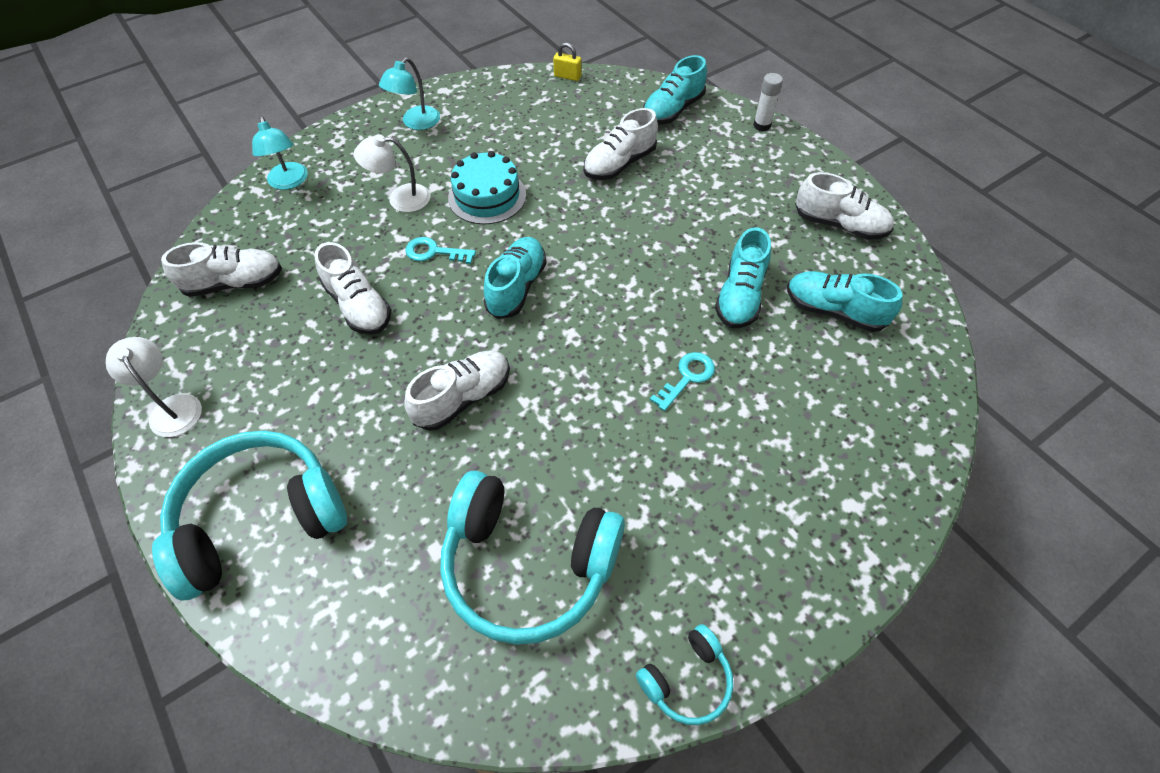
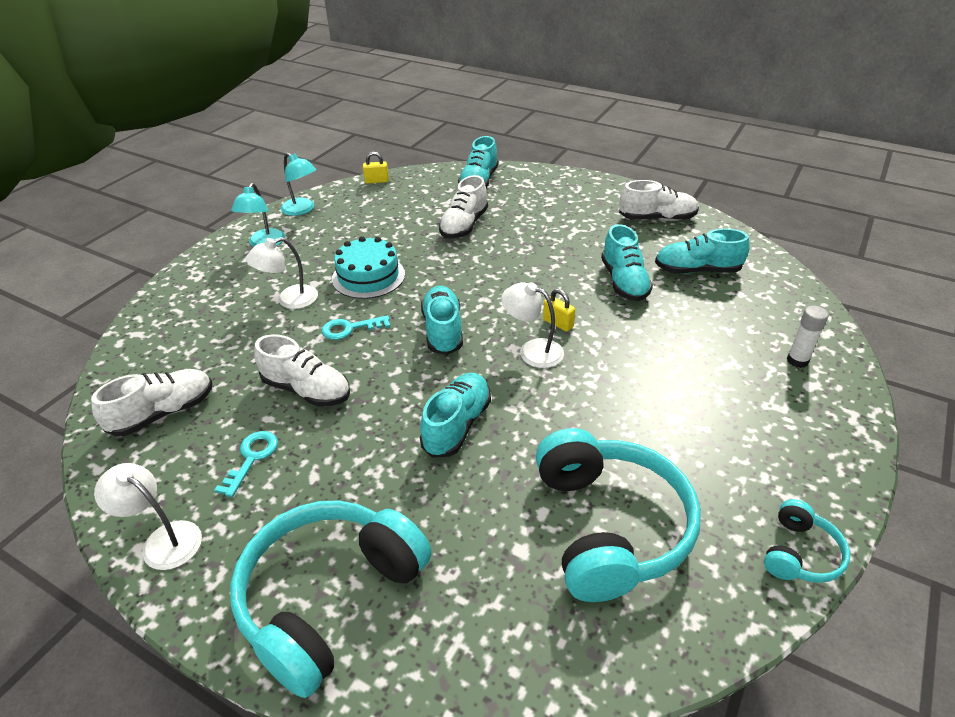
camera: 25 degrees left, 15 degrees down
turquoise lamp [252,116,308,190] -> turquoise lamp moved to [281,152,316,216]
white shoe [404,351,510,431] -> turquoise shoe [420,373,491,458]
turquoise headphones [440,470,625,645] -> turquoise headphones turned 90 degrees counterclockwise [536,428,701,602]
turquoise key [650,352,715,411] -> turquoise key moved to [214,431,278,497]
white glue stick [753,73,783,131] -> white glue stick moved to [787,306,829,368]
none -> white lamp [501,282,564,368]
none -> yellow padlock [543,289,575,332]

